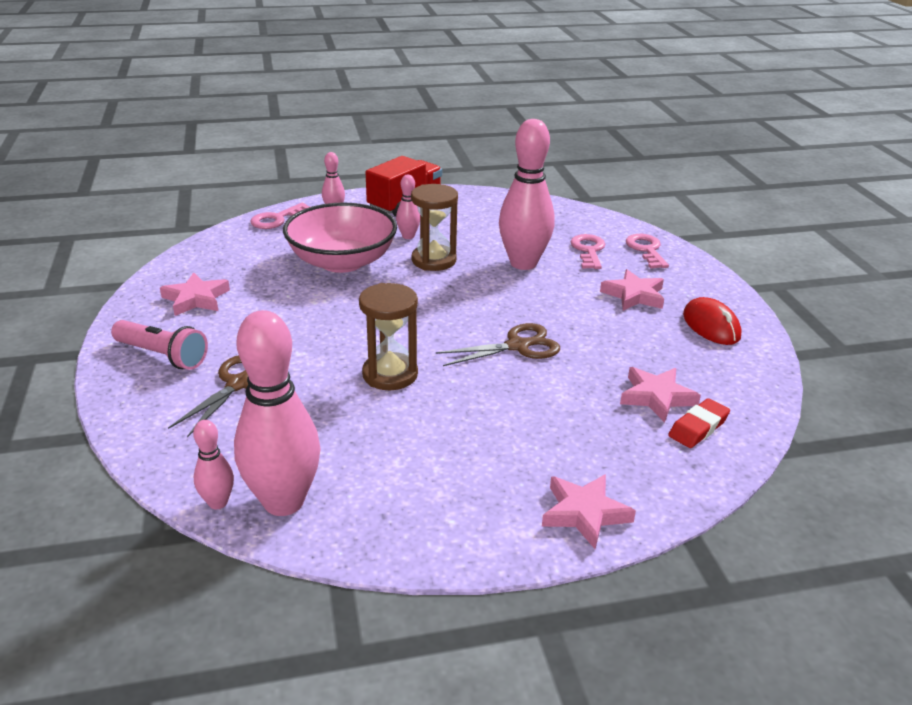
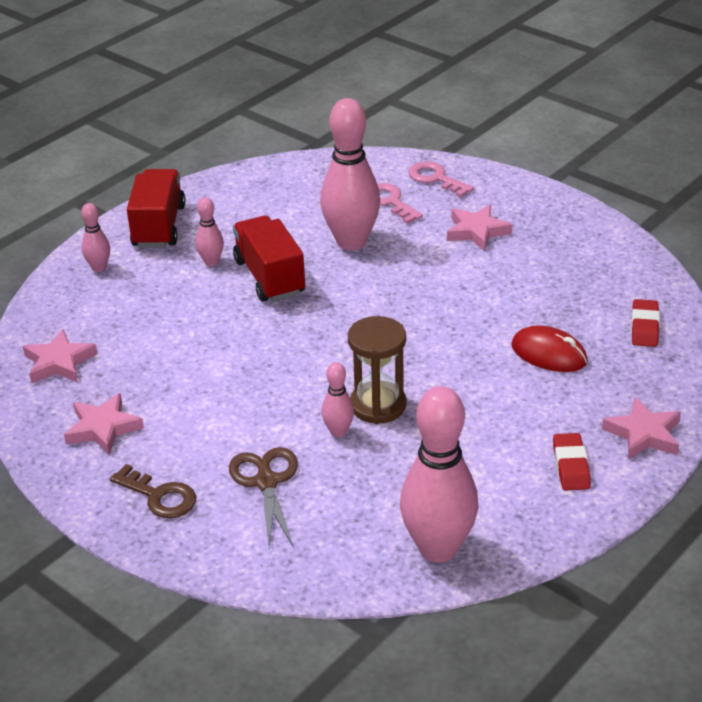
camera: 35 degrees left, 5 degrees up
pink flashlight [111,320,208,370] -> brown key [110,464,196,518]
pink bowling pin [193,420,234,509] -> pink bowling pin moved to [321,362,354,438]
pink key [250,203,310,229] -> none
pink bowl [283,203,397,273] -> none
brown hourglass [411,184,458,271] -> red truck [233,216,305,301]
brown scissors [436,323,560,366] -> none
pink star [620,367,701,423] -> pink star moved to [23,329,98,384]
red mouse [683,297,741,345] -> red mouse moved to [511,325,588,372]
none -> red eraser [553,433,591,491]

